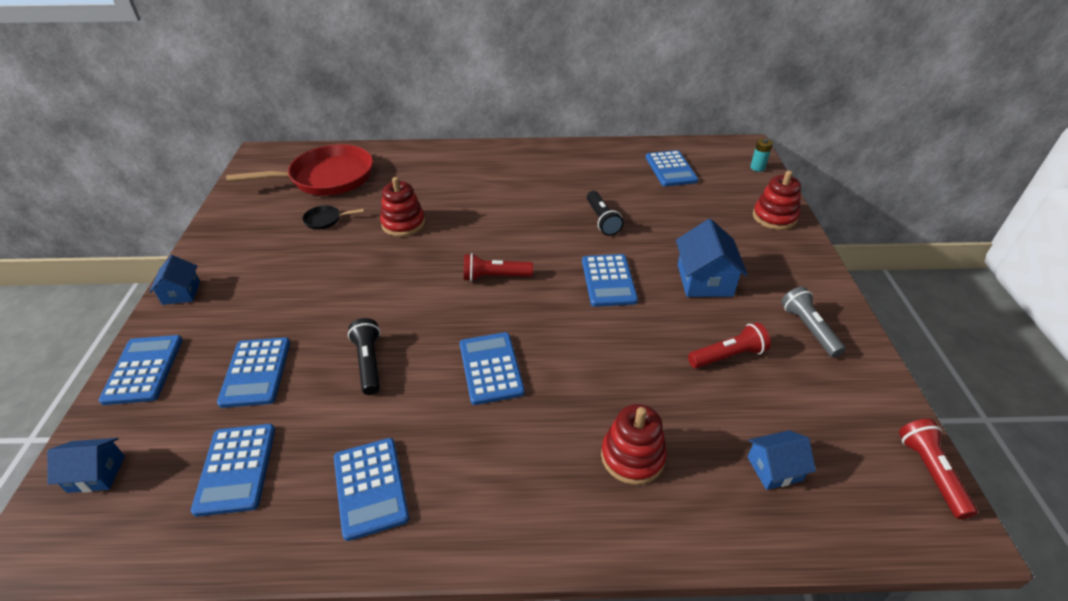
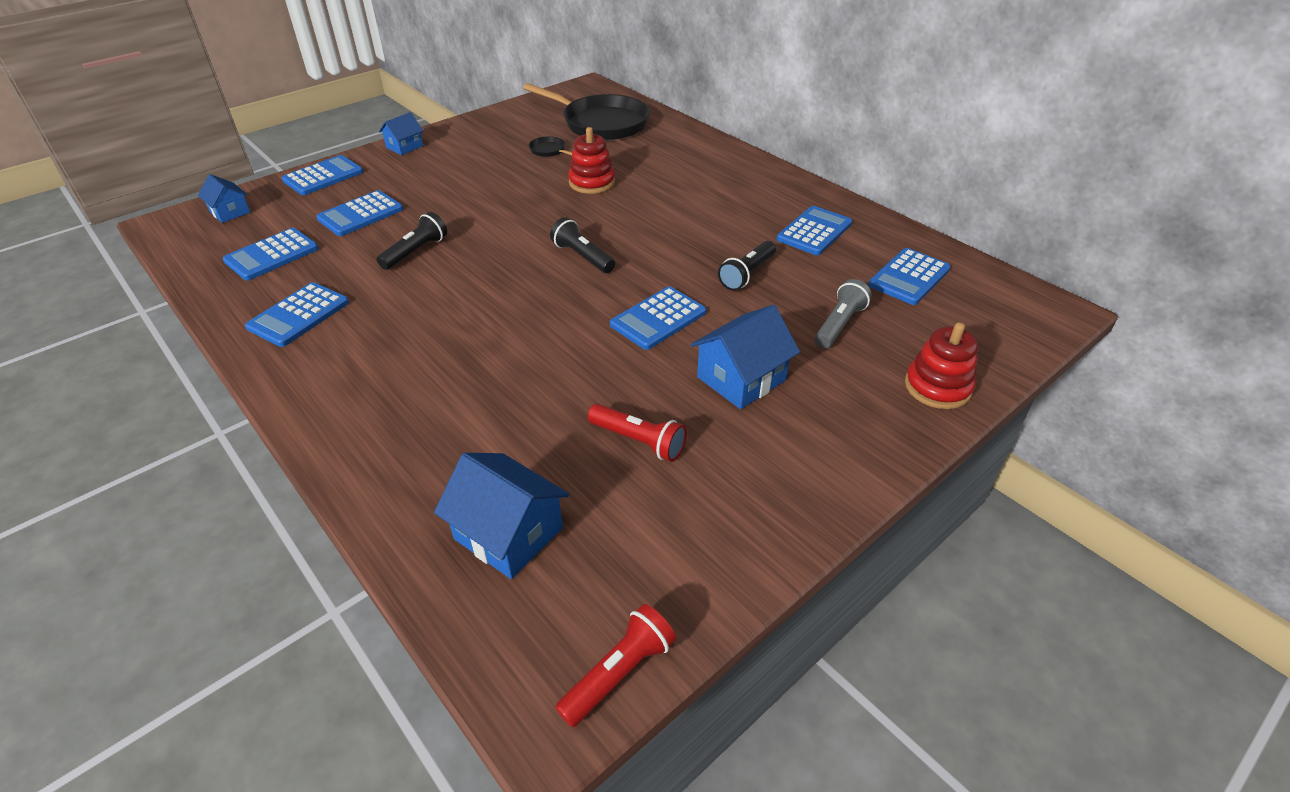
camera: 50 degrees right, 0 degrees up
red pan [226,144,373,196] -> black pan [523,83,650,140]
blue calculator [460,332,525,405] -> blue calculator moved to [777,206,852,255]
red flashlight [464,253,533,282] -> black flashlight [550,217,615,273]
red stacking toy [601,404,667,485] -> none
blue house [747,430,816,490] -> blue house [434,453,569,579], size x1.62
turquoise battery [750,138,773,172] -> none
grey flashlight [781,287,846,358] -> grey flashlight moved to [815,279,872,349]

